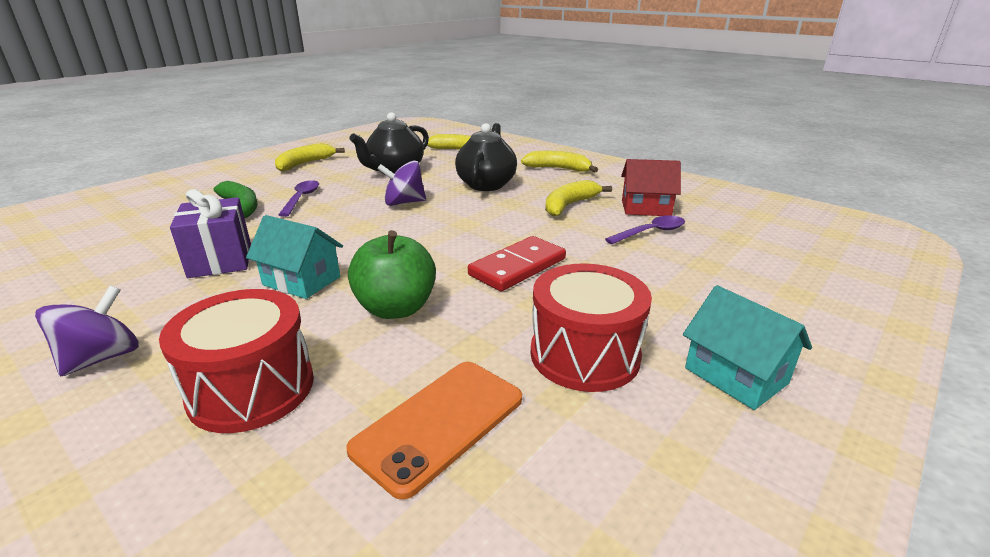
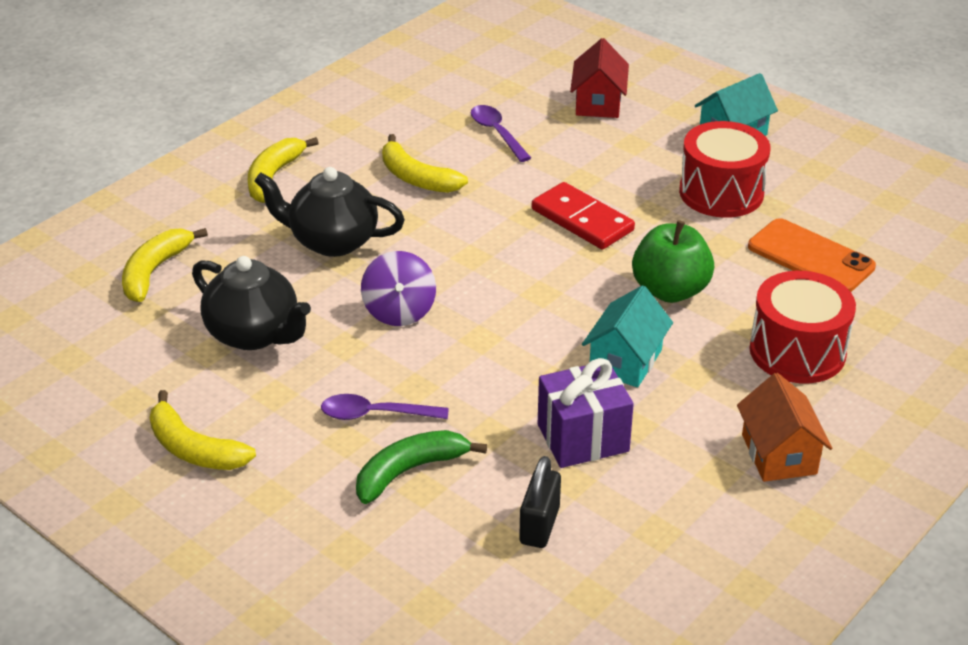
camera: 90 degrees left, 10 degrees up
purple spinning top [35,285,139,377] -> orange house [737,373,832,482]
red house [621,159,681,216] -> red house moved to [570,38,629,118]
none -> black padlock [519,456,561,548]

